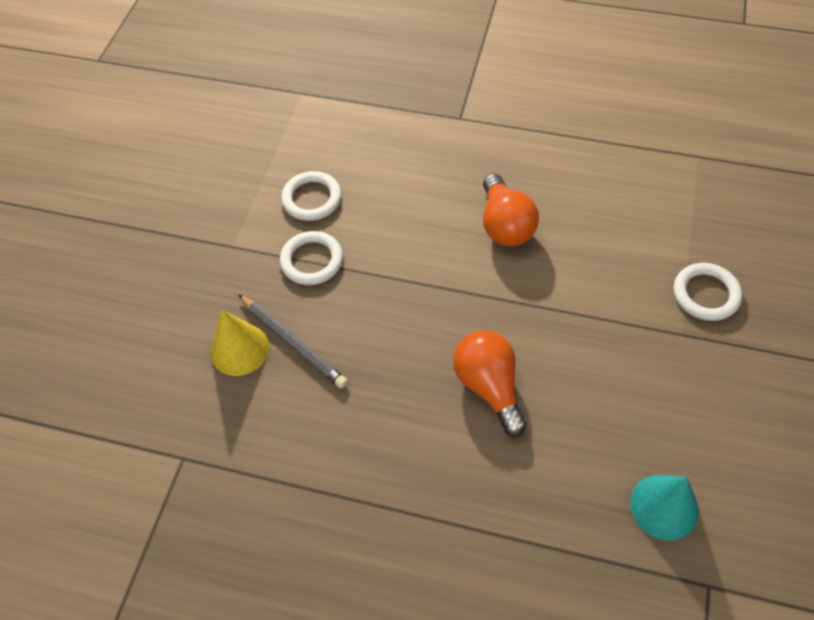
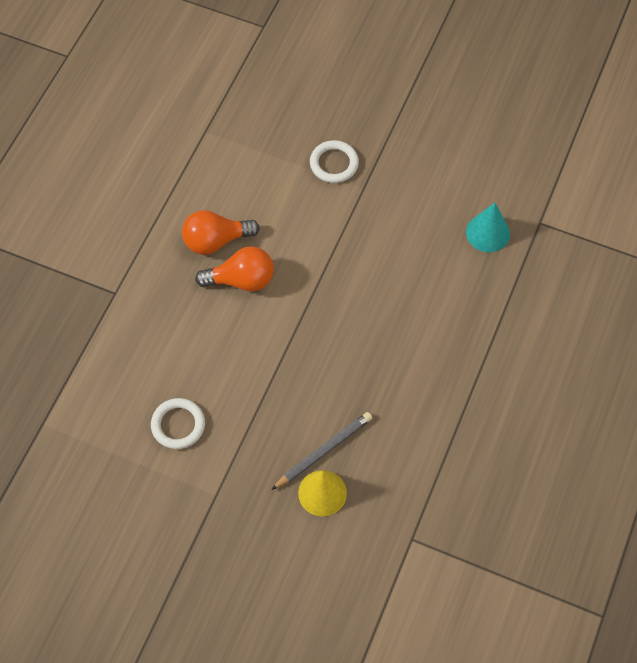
camera: 85 degrees left, 5 degrees up
white ring [280,231,343,285] -> none
orange light bulb [453,330,527,436] -> orange light bulb moved to [182,210,260,255]

